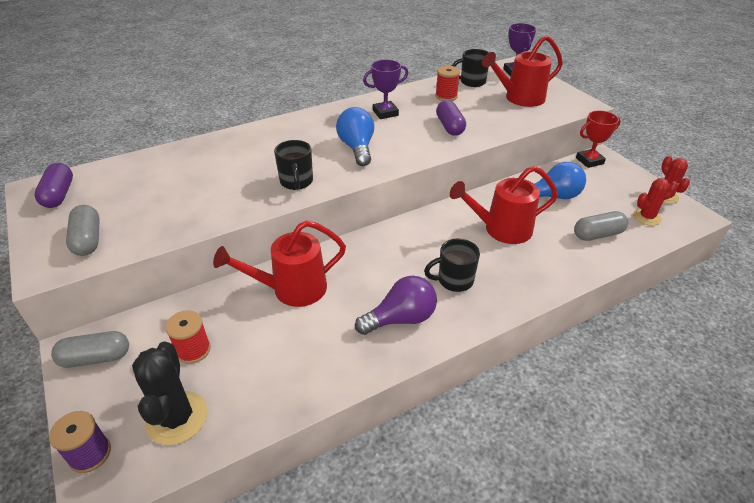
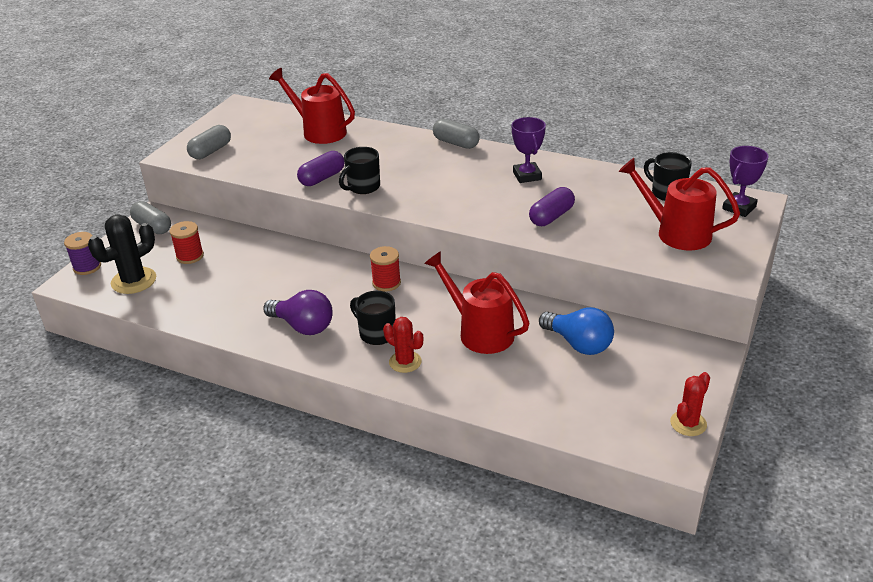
camera: 55 degrees right, 5 degrees down
purple capsule [34,163,73,208] -> purple capsule moved to [297,151,344,186]
red watering can [213,220,346,307] -> red watering can moved to [269,68,355,144]
blue light bulb [336,107,374,166] -> none
purple trophy [363,59,408,119] -> purple trophy turned 45 degrees clockwise [512,117,546,183]
red spool [435,66,460,101] -> red spool moved to [370,246,401,291]
grey capsule [574,211,628,241] -> grey capsule moved to [433,119,480,149]
red trophy [576,111,621,168] -> none
red cactus [633,178,678,226] -> red cactus moved to [383,317,423,373]

